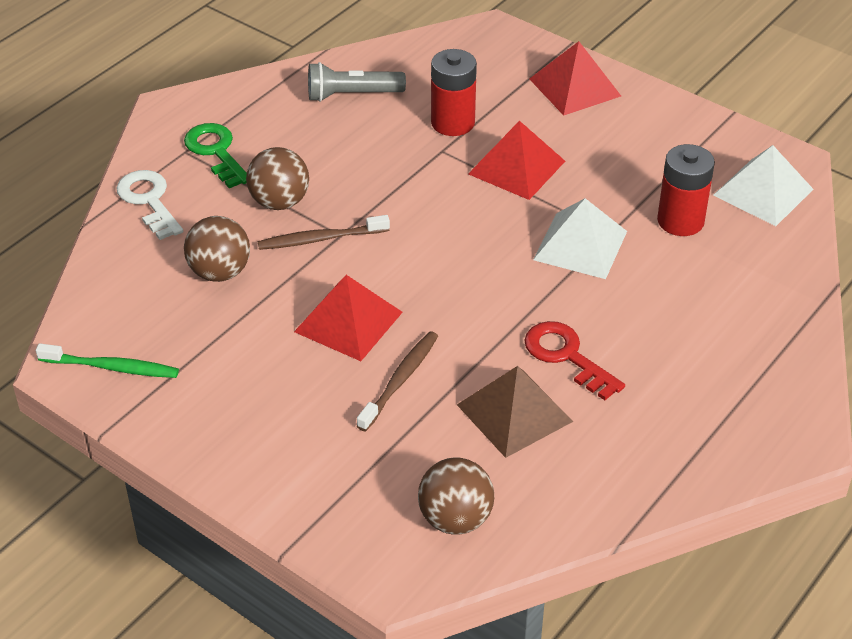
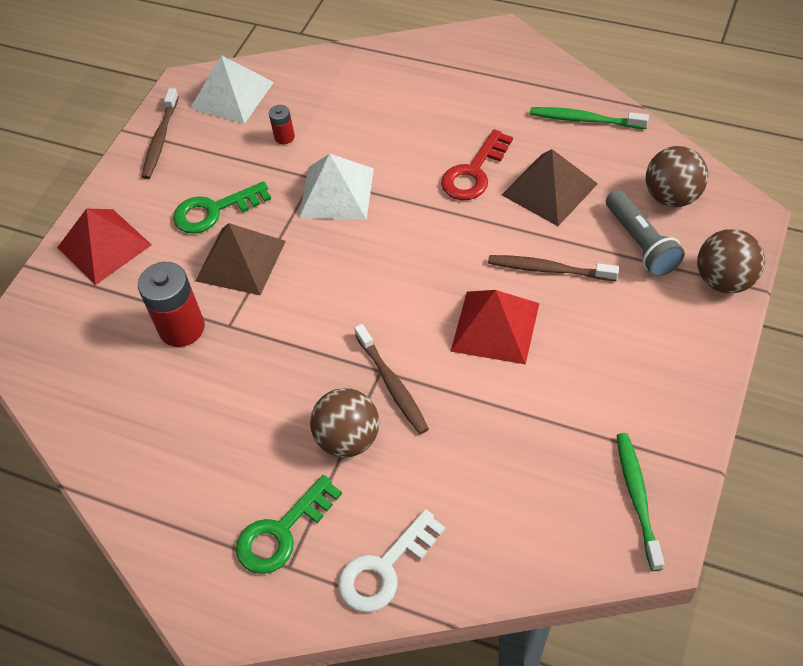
camera: 100 degrees left, 10 degrees up
brown ball [184,216,250,282] -> brown ball moved to [697,229,765,294]
grey flashlight [308,62,406,102] -> grey flashlight moved to [606,190,685,277]
red pyramid [468,121,565,200] -> brown pyramid [195,223,286,295]
red battery [657,144,715,236] -> red battery [269,105,295,144], size x0.50
none -> brown toothbrush [141,88,179,179]
none -> green key [173,181,271,234]
none -> green toothbrush [530,107,649,129]

